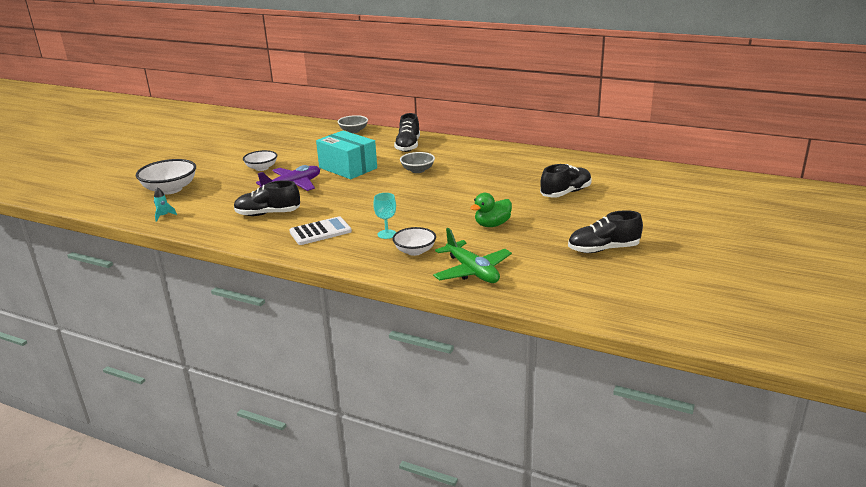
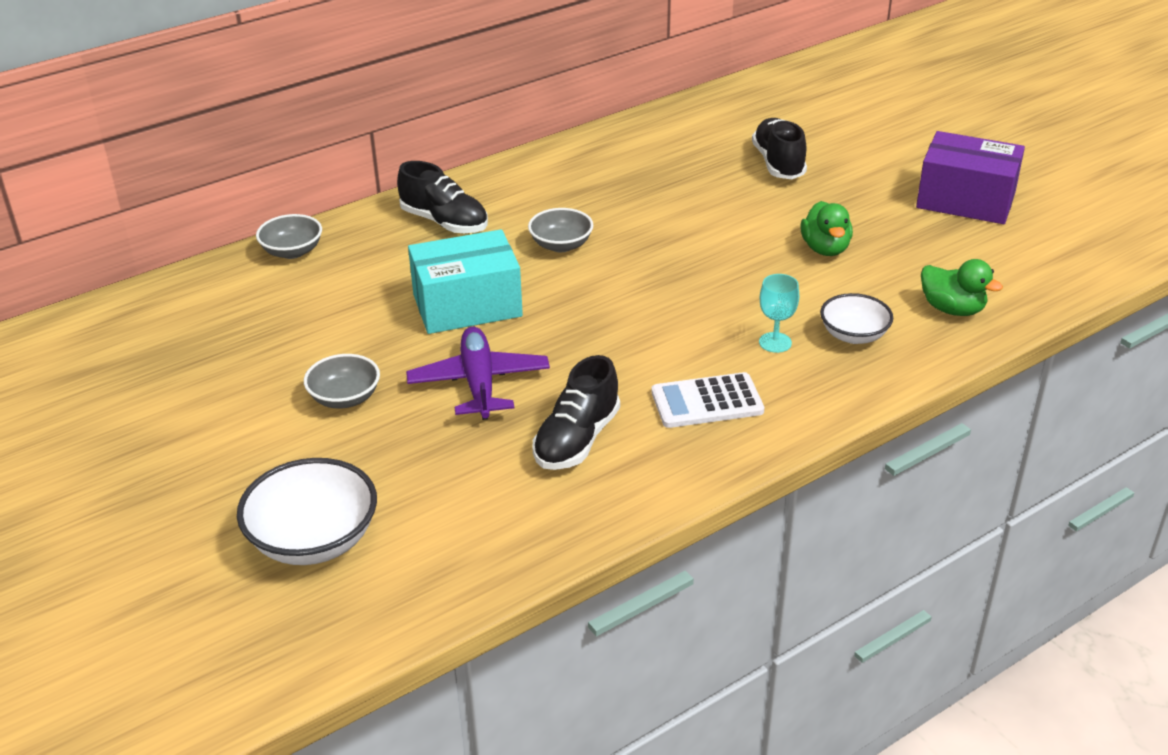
camera: 60 degrees left, 10 degrees up
turquoise rocket [154,187,177,222] -> none
white bowl [243,150,277,171] -> grey bowl [304,354,380,408]
white calculator [289,216,352,245] -> white calculator turned 105 degrees counterclockwise [651,372,764,428]
green plane [433,228,512,283] -> green duck [921,259,1003,316]
black shoe [568,210,643,253] -> purple box [916,131,1025,224]

